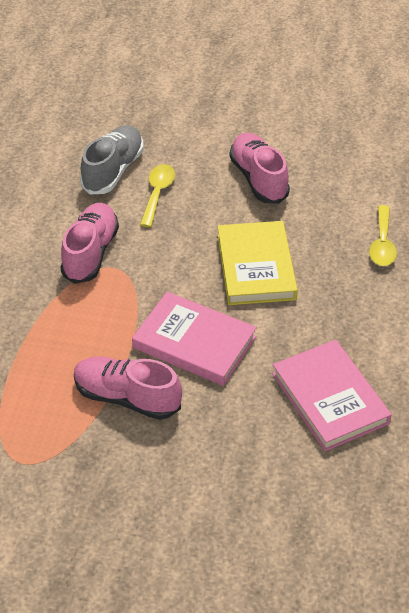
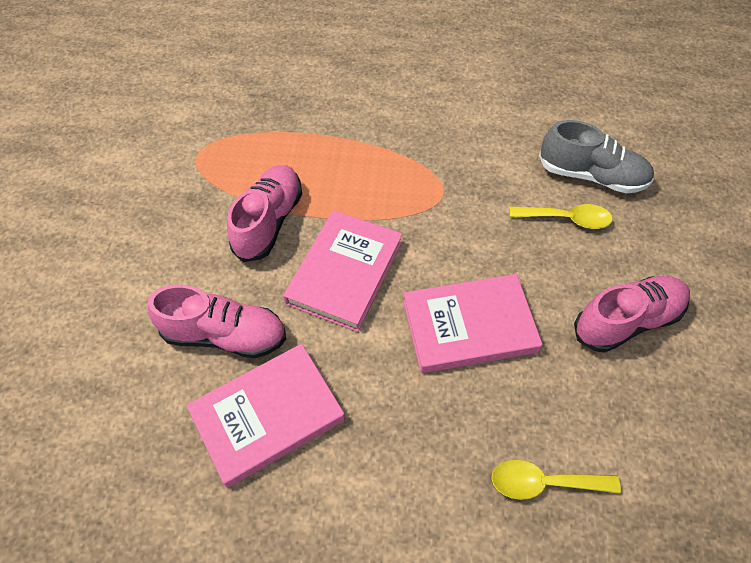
camera: 85 degrees right, 10 degrees up
pink shoe [60,203,119,284] -> pink shoe moved to [148,285,286,358]
yellow book [217,221,298,305] -> pink book [403,274,543,373]

